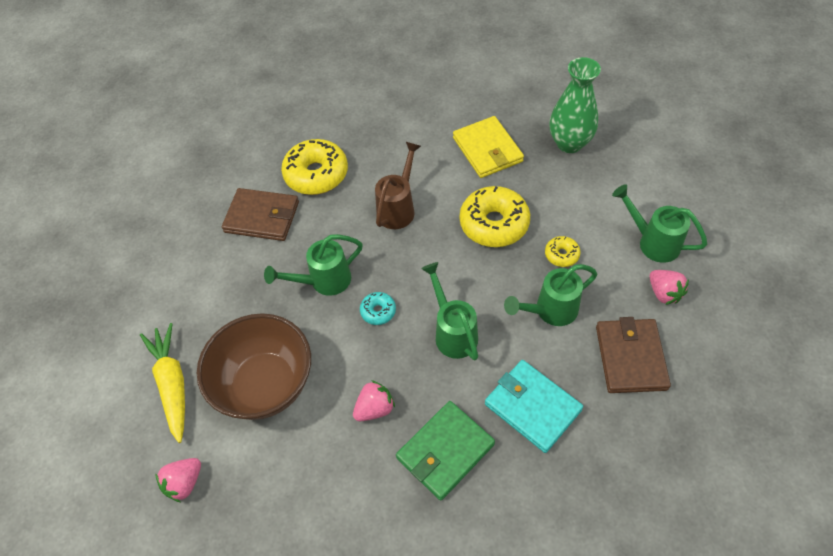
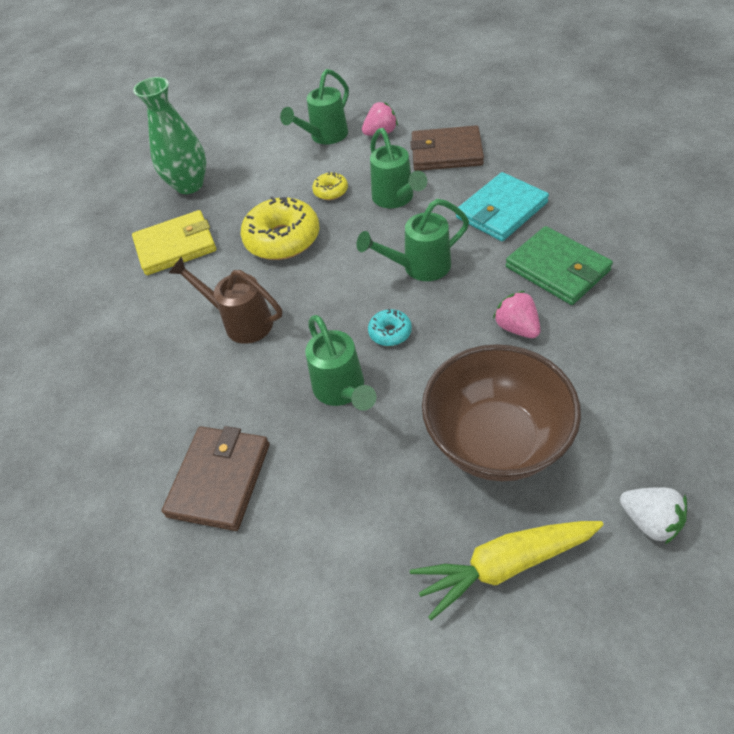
camera: 85 degrees left, 5 degrees down
pink strawberry [156,458,201,502] -> white strawberry [620,487,687,544]
yellow donut [281,139,348,195] -> none

